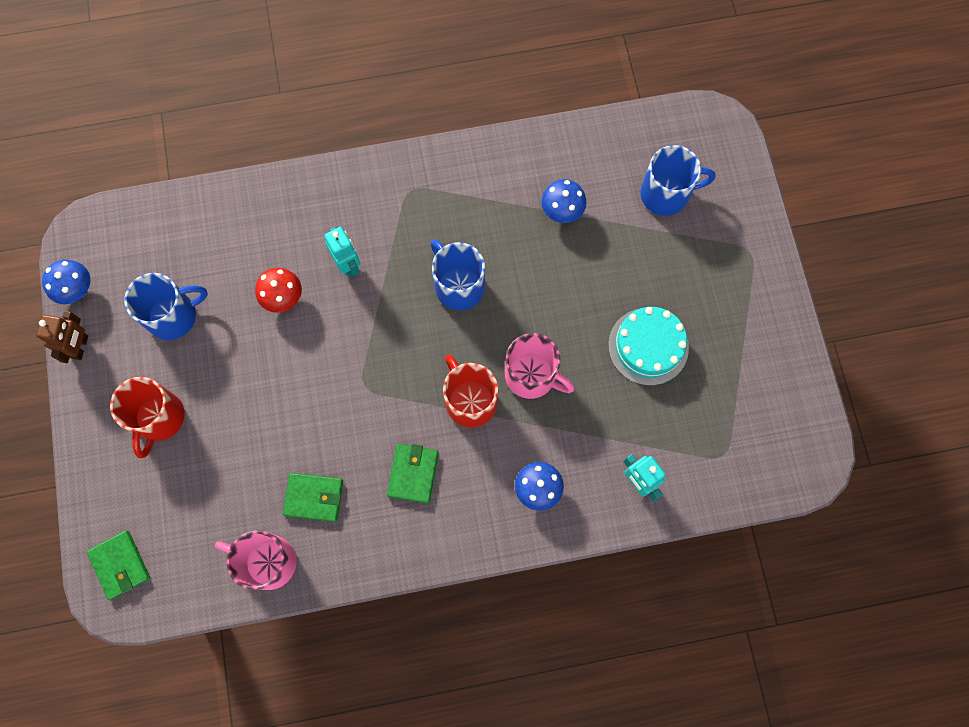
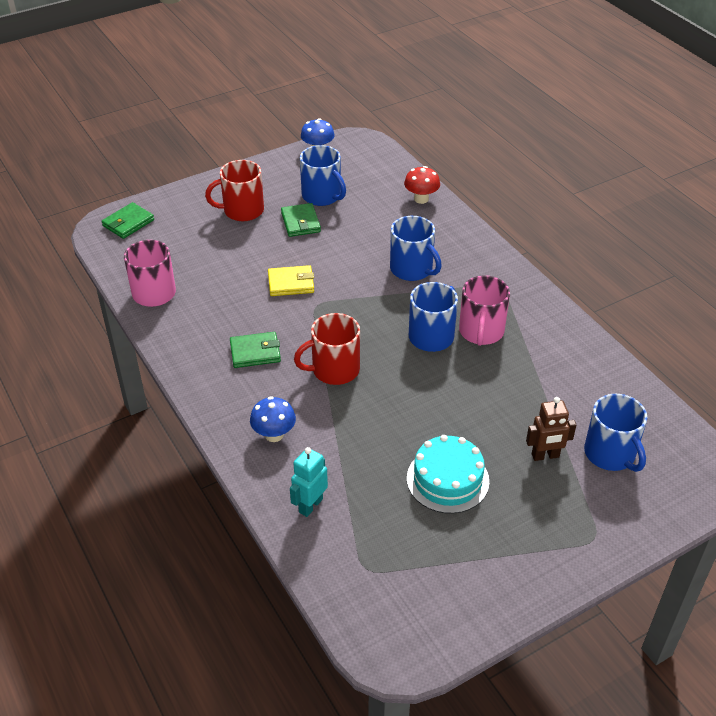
camera: 70 degrees right, 30 degrees down
brown robot [36,311,88,363] -> brown robot moved to [526,397,576,461]
red mushroom [255,268,302,313] -> red mushroom moved to [404,166,440,204]
green wallet [283,473,343,522] -> green wallet moved to [281,203,321,237]
turquoise robot [324,226,360,278] -> blue mug [390,216,442,281]
red mug [443,354,498,428] -> red mug turned 150 degrees counterclockwise [294,313,360,385]
pink mug [505,333,574,399] -> pink mug moved to [459,275,510,346]
blue mushroom [541,179,587,223] -> none
none -> yellow wallet [268,265,314,296]

